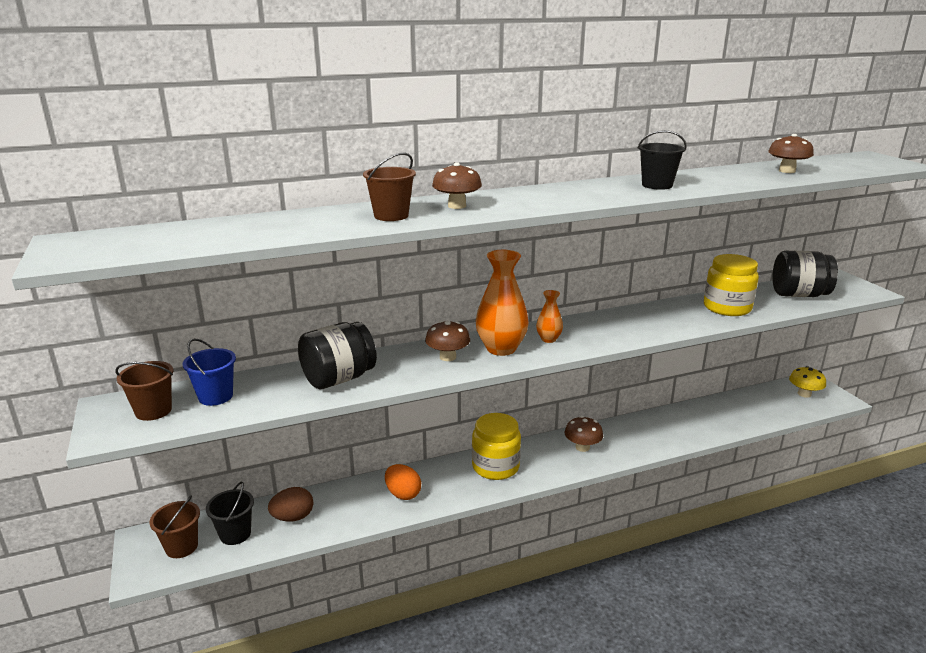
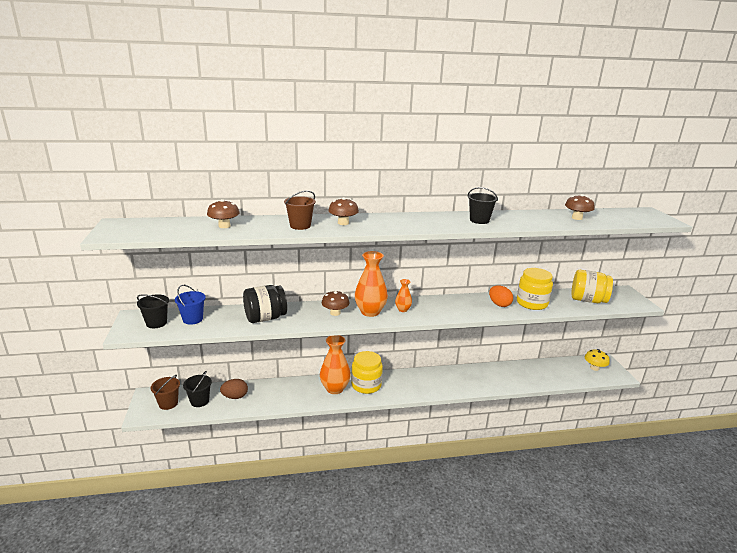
camera: 10 degrees right, 0 degrees up
brown bucket [115,361,173,421] -> black bucket [137,294,169,328]
orange egg [385,464,421,500] -> orange egg moved to [489,285,513,307]
brown mushroom [565,416,603,452] -> brown mushroom moved to [207,199,240,228]
black jar [772,251,838,297] -> yellow jar [572,270,613,303]
none -> orange vase [320,335,351,394]

